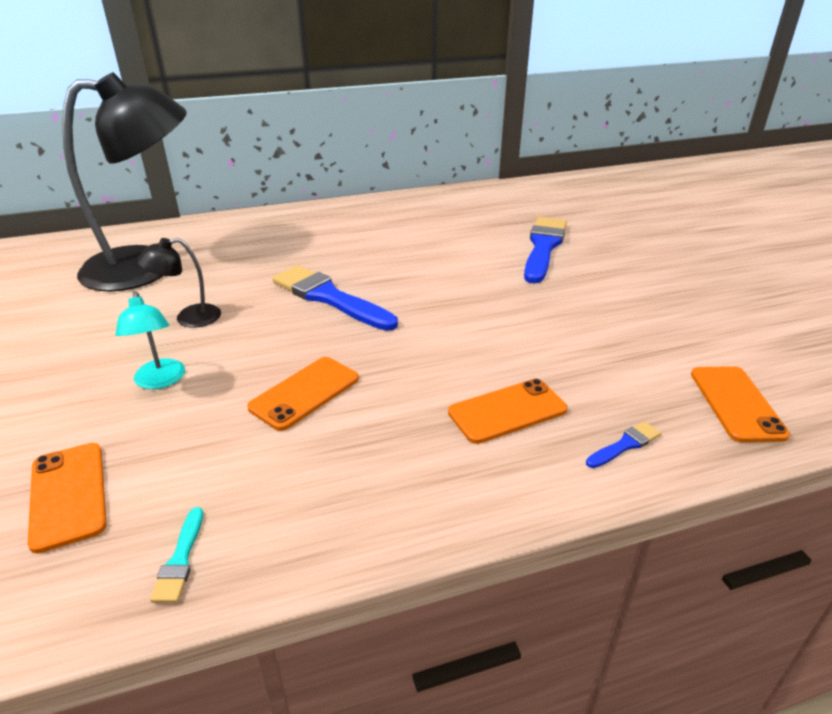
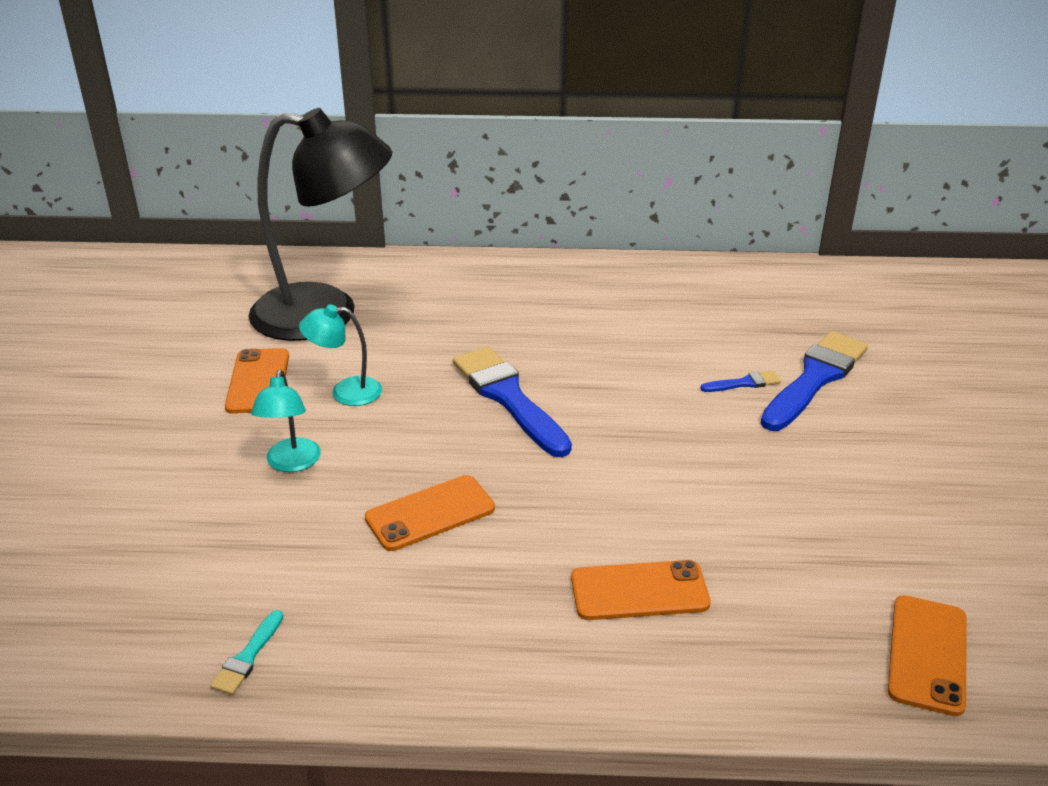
camera: 20 degrees right, 0 degrees up
orange phone [28,443,107,553] -> orange phone moved to [225,348,289,414]
black lamp [137,238,221,328] -> turquoise lamp [299,304,382,406]
blue brush [586,421,661,468] -> blue brush moved to [700,371,781,392]

